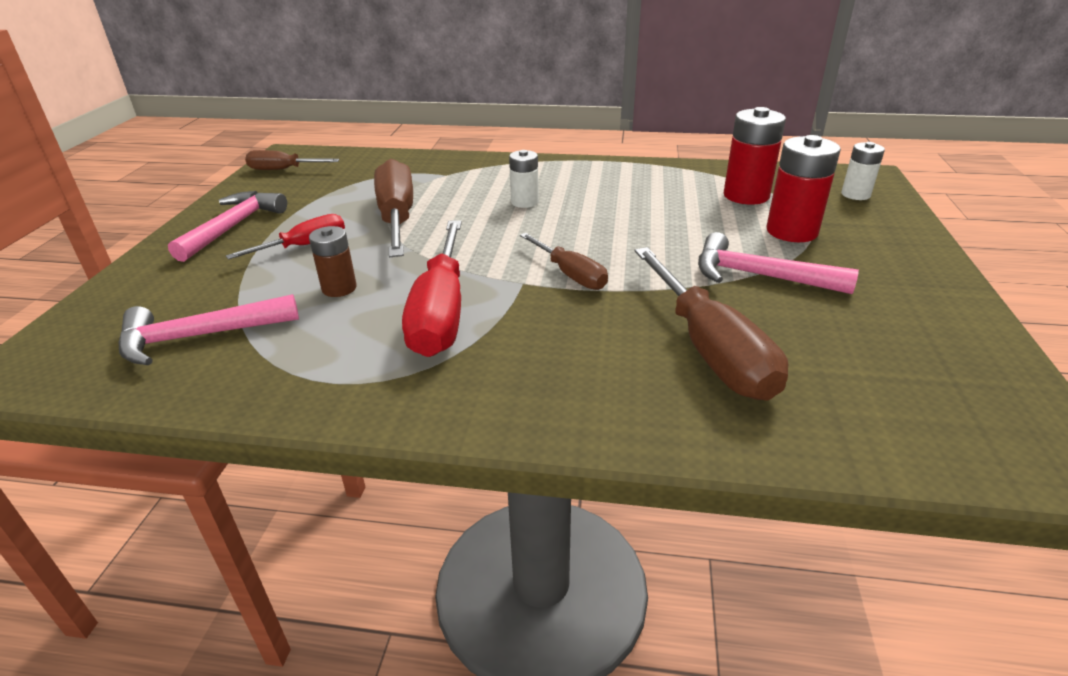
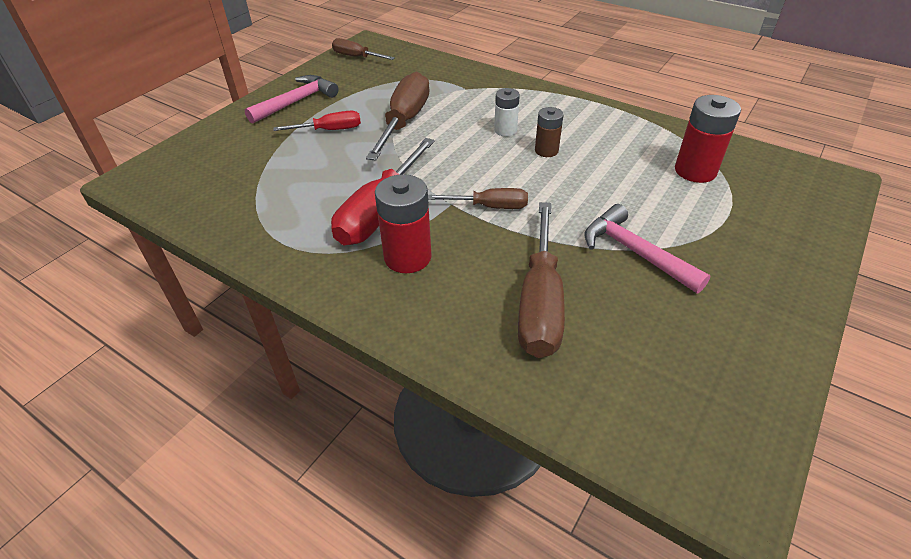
camera: 25 degrees right, 10 degrees up
pink hammer [118,294,299,365] -> none
brown battery [309,226,357,297] -> brown battery moved to [535,107,564,157]
brown screwdriver [520,233,608,290] -> brown screwdriver turned 75 degrees counterclockwise [428,188,528,209]
red battery [766,135,841,242] -> red battery moved to [375,174,432,273]
white battery [841,142,885,200] -> none

